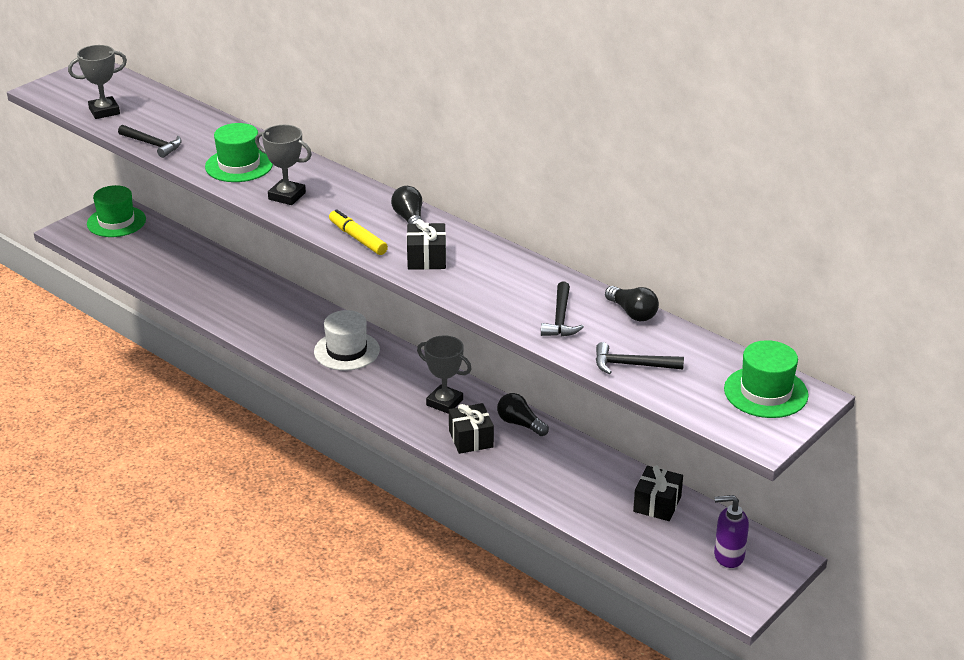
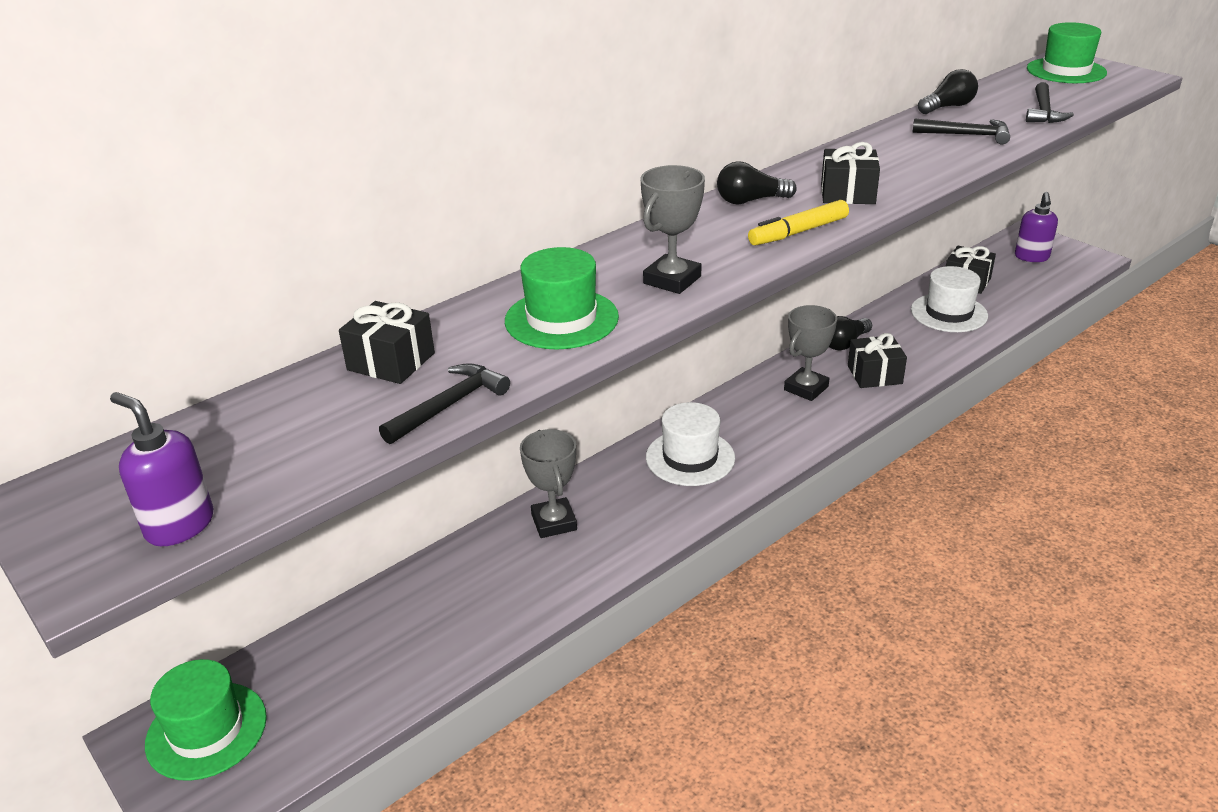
camera: 80 degrees left, 0 degrees up
grey trophy [68,45,127,119] -> grey trophy moved to [520,429,577,538]
none -> purple soap dispenser [110,392,213,546]
none -> black gift [339,301,435,384]
none -> white hat [911,266,988,332]

